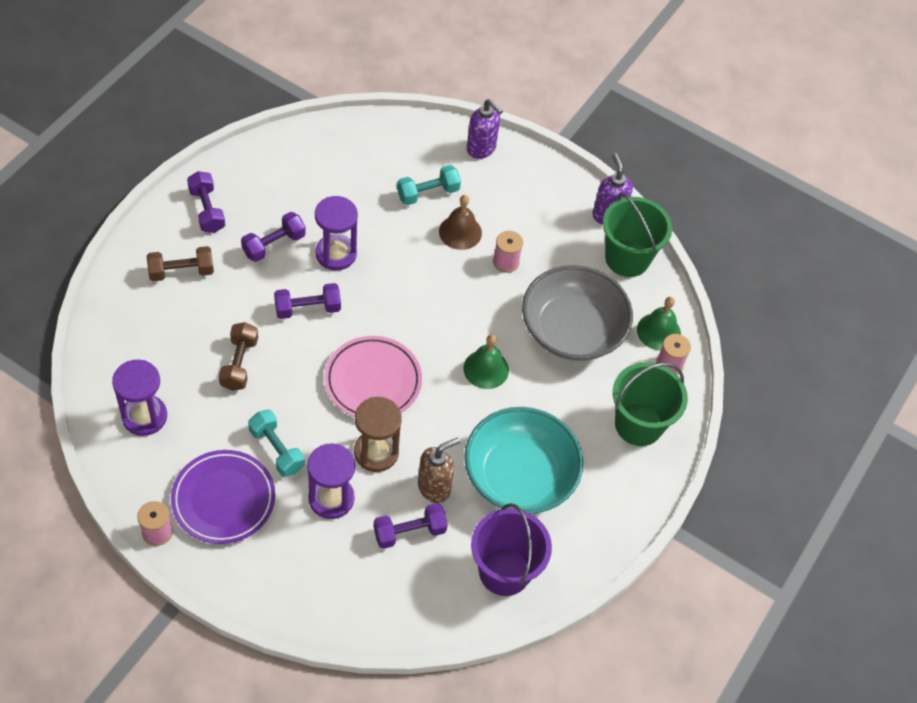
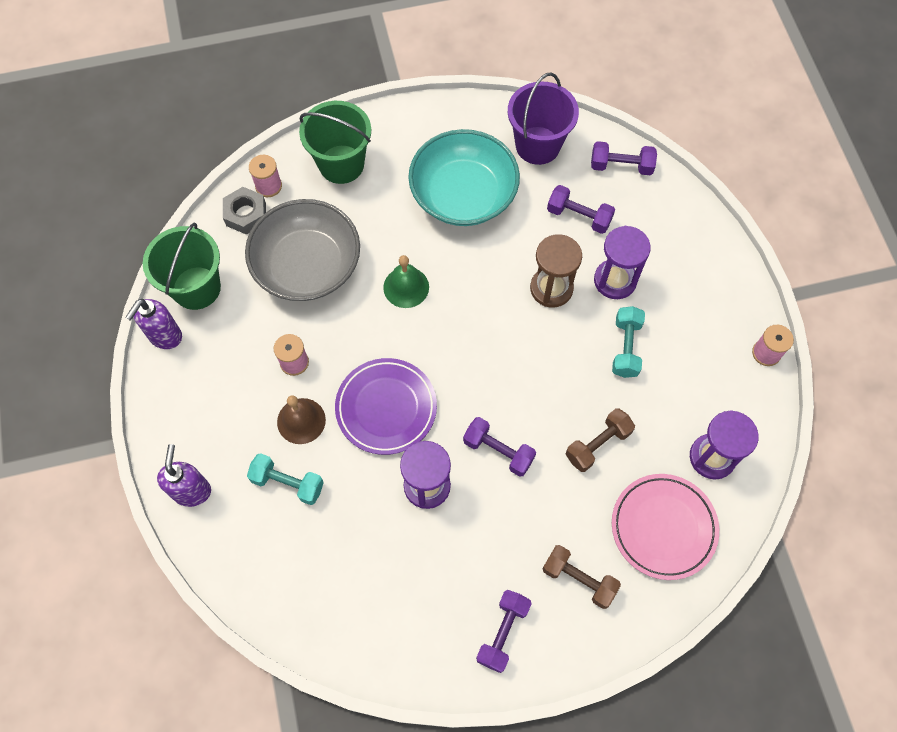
camera: 130 degrees left, 10 degrees up
purple plate [171,450,275,544] -> purple plate moved to [335,358,437,455]
purple dumbbell [241,212,306,262] -> purple dumbbell moved to [591,141,657,175]
pink plate [324,336,422,417] -> pink plate moved to [612,474,719,580]
brown soap dispenser [418,437,460,503] -> none
green bell [637,297,681,351] -> grey nut [223,187,266,235]

